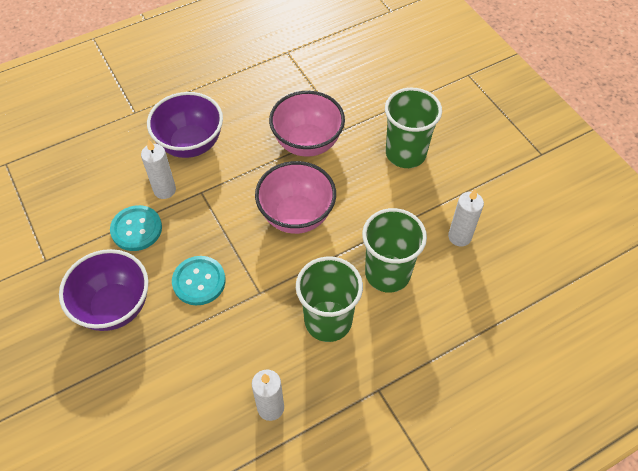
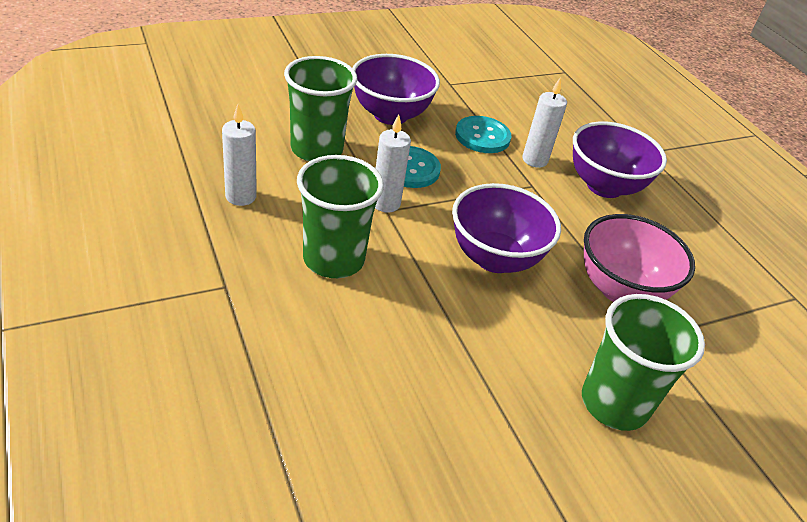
camera: 90 degrees right, 15 degrees down
pink bowl [255,161,336,234] -> purple bowl [452,183,561,273]
green cup [362,208,427,293] -> green cup moved to [284,56,357,161]
white candle [448,189,484,246] -> white candle moved to [375,114,411,212]

